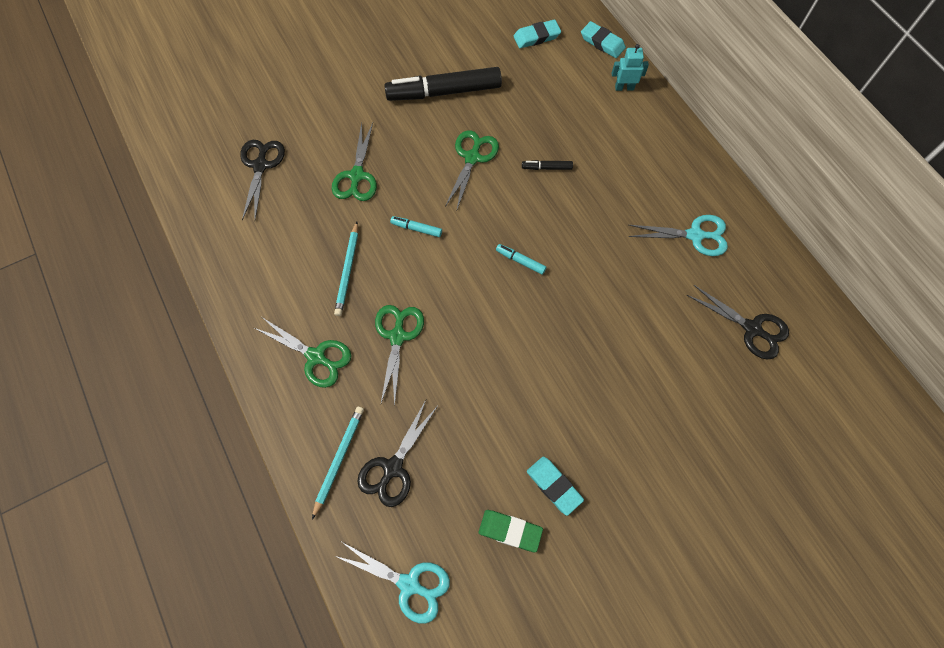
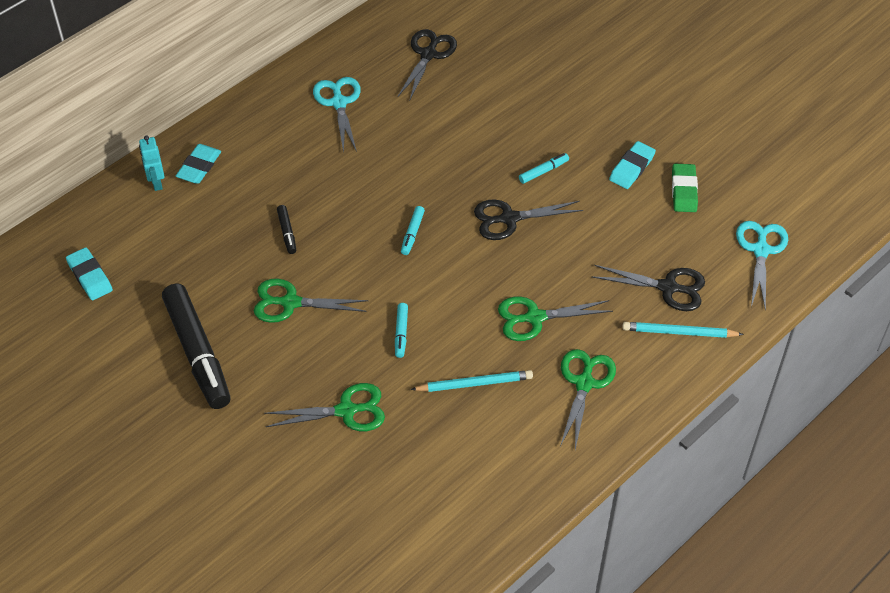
camera: 105 degrees left, 15 degrees down
black scissors [240,140,285,220] -> black scissors moved to [474,200,583,240]
turquoise eraser [581,21,626,58] -> turquoise eraser moved to [176,144,221,184]
none -> turquoise marker [519,153,569,184]

